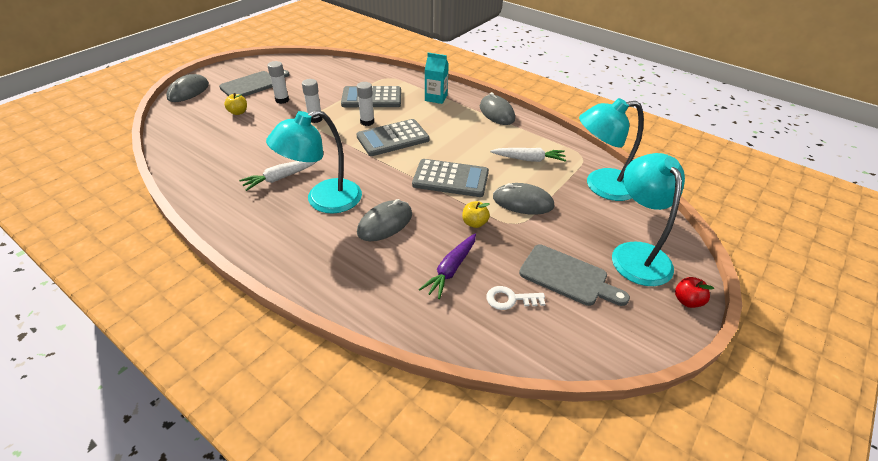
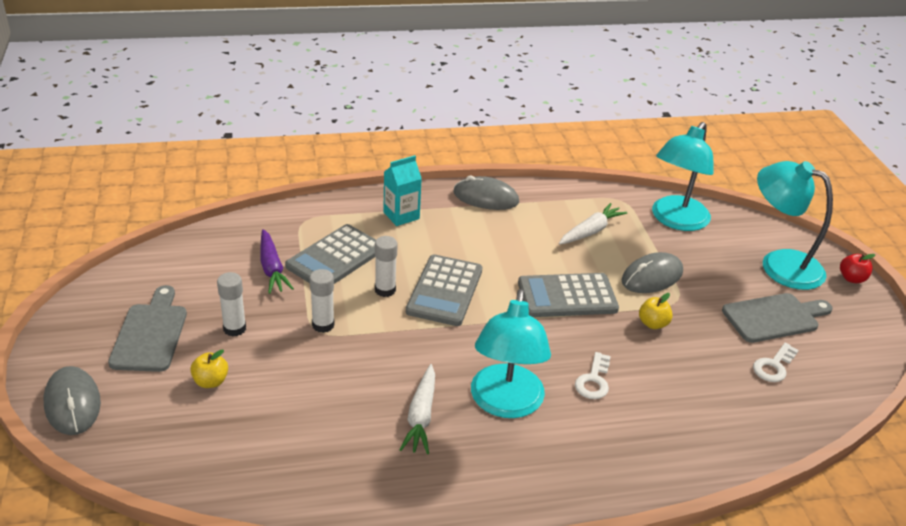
camera: 50 degrees left, 5 degrees down
grey mouse [357,199,412,241] -> white key [575,352,611,399]
grey calculator [412,159,489,197] -> grey calculator turned 150 degrees counterclockwise [518,273,619,317]
purple carrot [419,234,476,299] -> purple carrot moved to [261,229,294,294]

